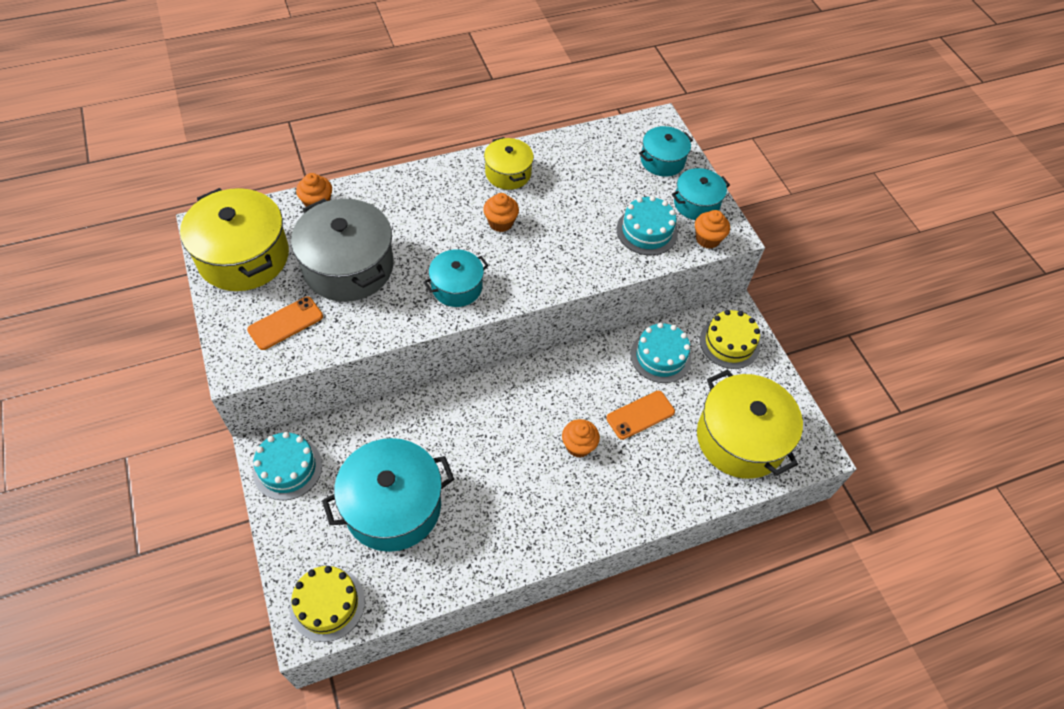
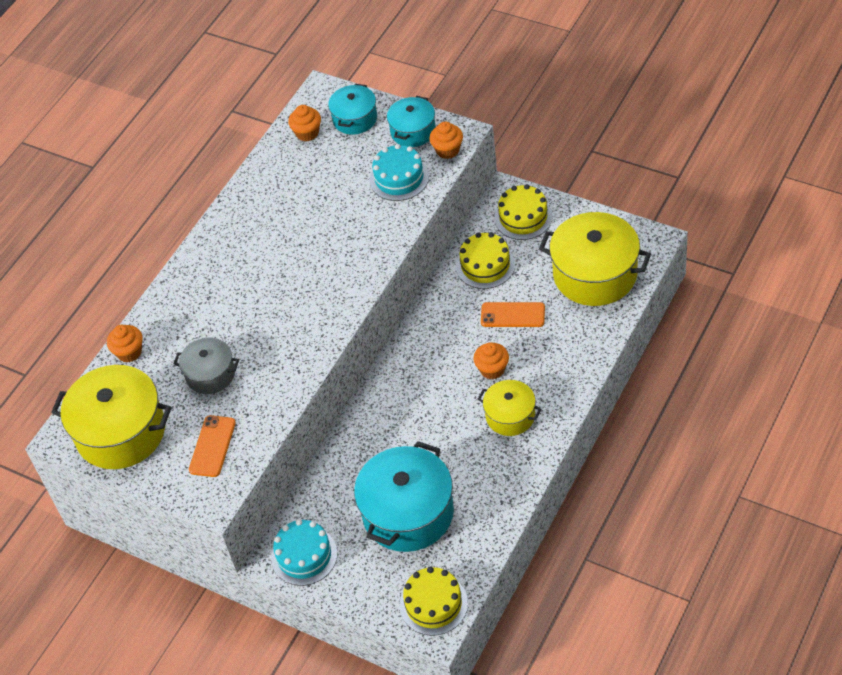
camera: 30 degrees left, 5 degrees down
grey pot [291,198,394,302] -> grey pot [173,337,239,394], size x0.56
turquoise pot [424,249,489,307] -> none
orange cupcake [483,193,519,232] -> orange cupcake moved to [288,105,321,141]
yellow pot [484,137,534,190] -> yellow pot moved to [478,380,542,436]
orange phone [606,391,675,440] -> orange phone turned 75 degrees clockwise [481,302,545,327]
turquoise cake [631,323,691,383] -> yellow cake [456,232,515,289]

